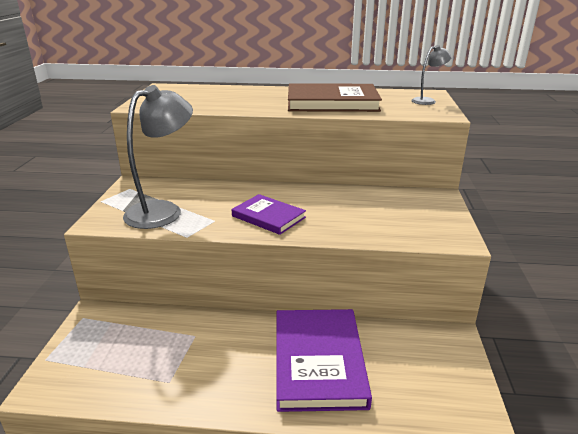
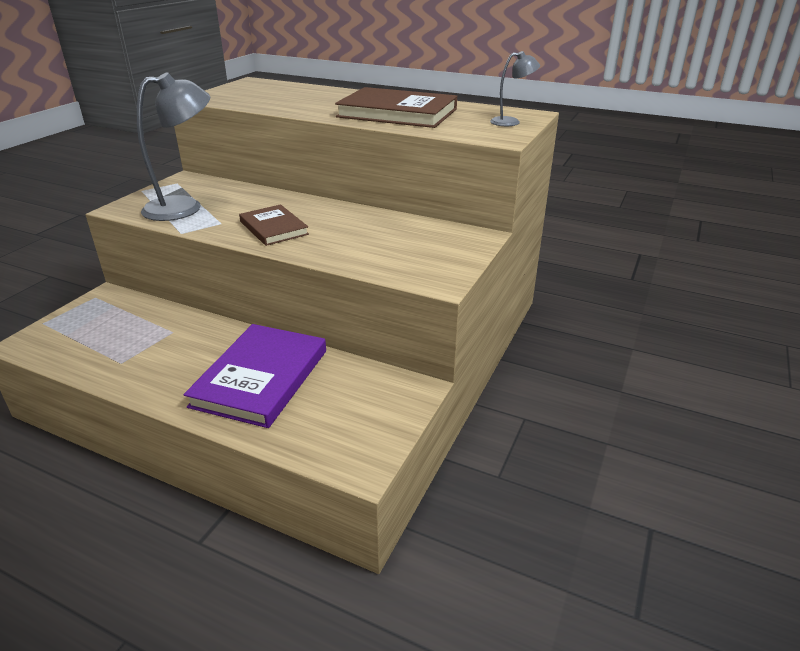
camera: 20 degrees right, 5 degrees up
purple book [232,194,306,235] -> brown book [239,204,309,246]

